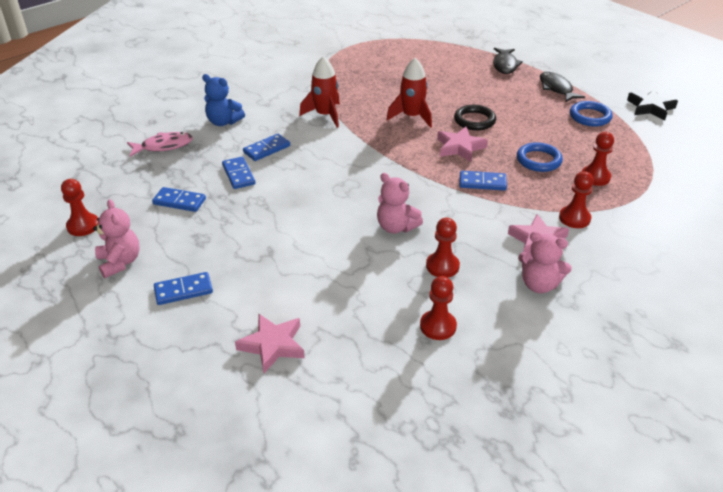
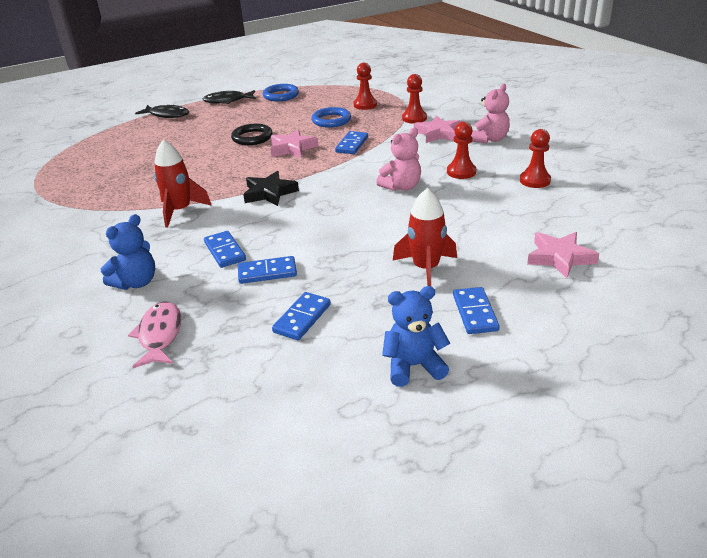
camera: 75 degrees left, 5 degrees down
red pawn [61,179,99,236] -> none
pink teddy bear [93,199,140,278] -> blue teddy bear [382,286,450,387]
red rocket [386,58,432,128] -> red rocket moved to [393,188,457,286]
black star [627,89,678,120] -> black star moved to [243,171,299,206]

